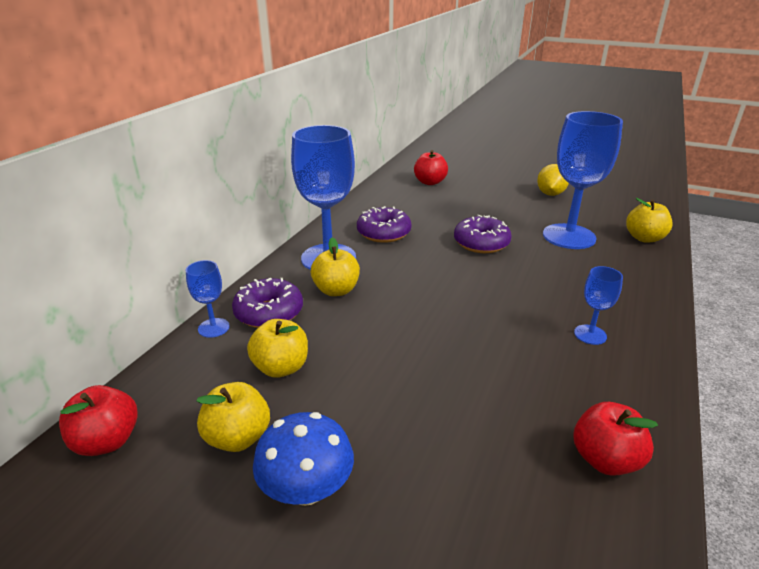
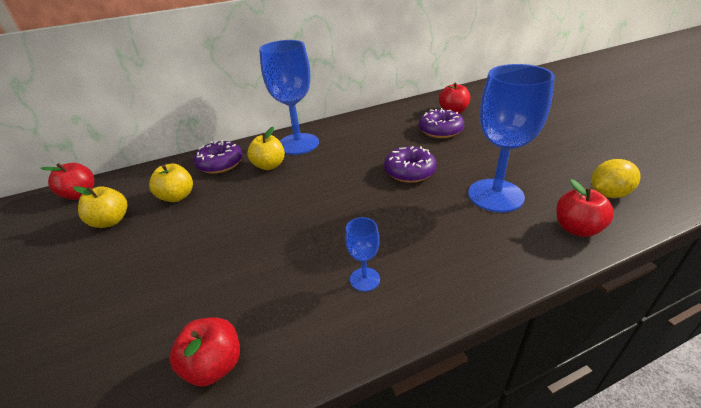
camera: 45 degrees right, 5 degrees up
blue goblet [186,260,230,338] -> none
blue mushroom [253,412,354,506] -> none
purple donut [357,206,412,243] -> purple donut moved to [419,108,464,138]
yellow lemon [537,164,569,196] -> yellow lemon moved to [591,159,641,198]
yellow apple [626,198,673,242] -> red apple [556,179,614,237]

